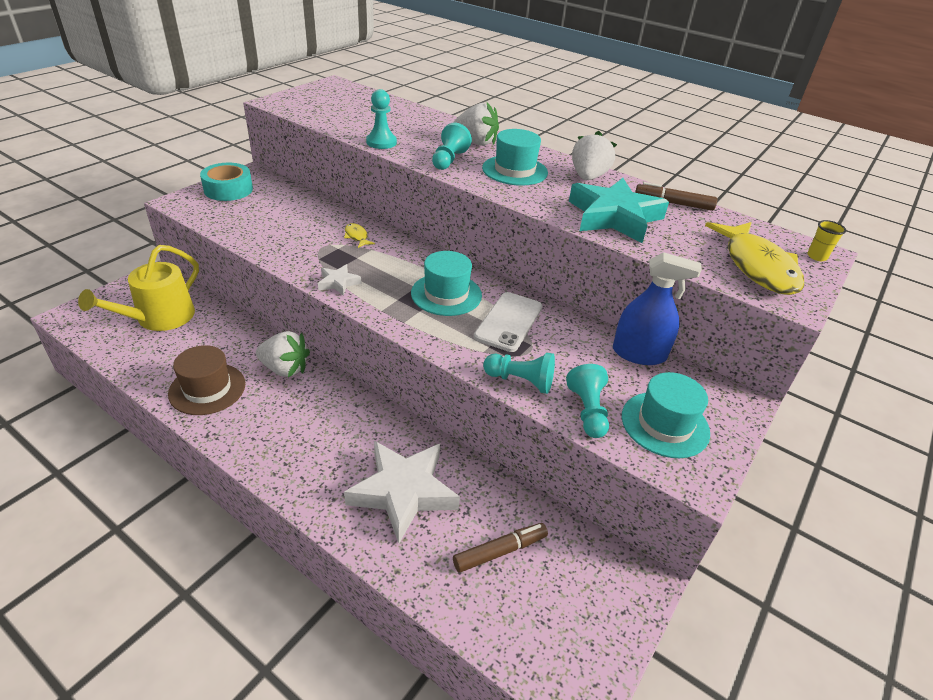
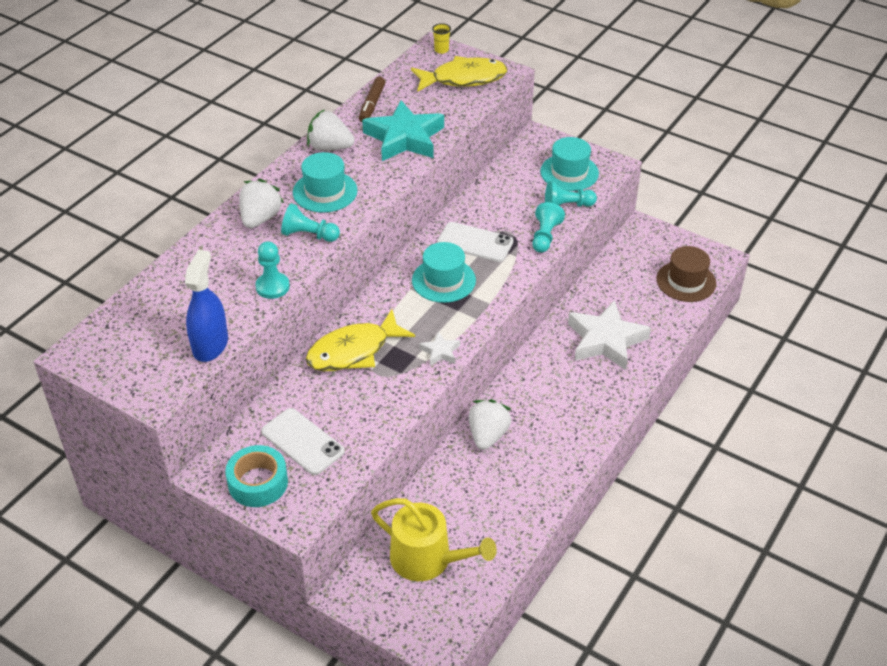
camera: 90 degrees left, 5 degrees up
brown hat [168,345,245,415] -> brown hat moved to [657,246,716,302]
yellow fish [344,223,375,248] -> yellow fish [306,309,415,371], size x2.39
brown marker [453,523,548,572] -> none
blue spray bottle [613,252,702,365] -> blue spray bottle moved to [185,250,228,362]
none -> white phone [261,408,345,475]

